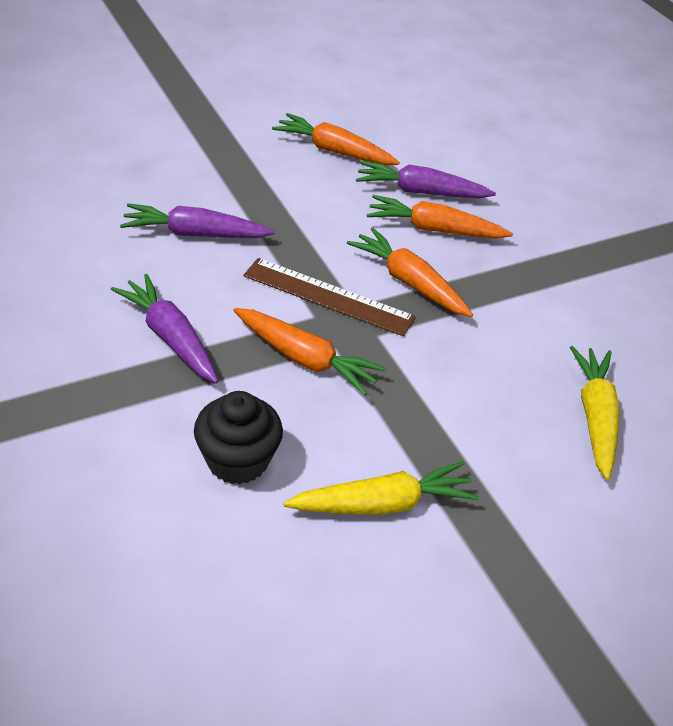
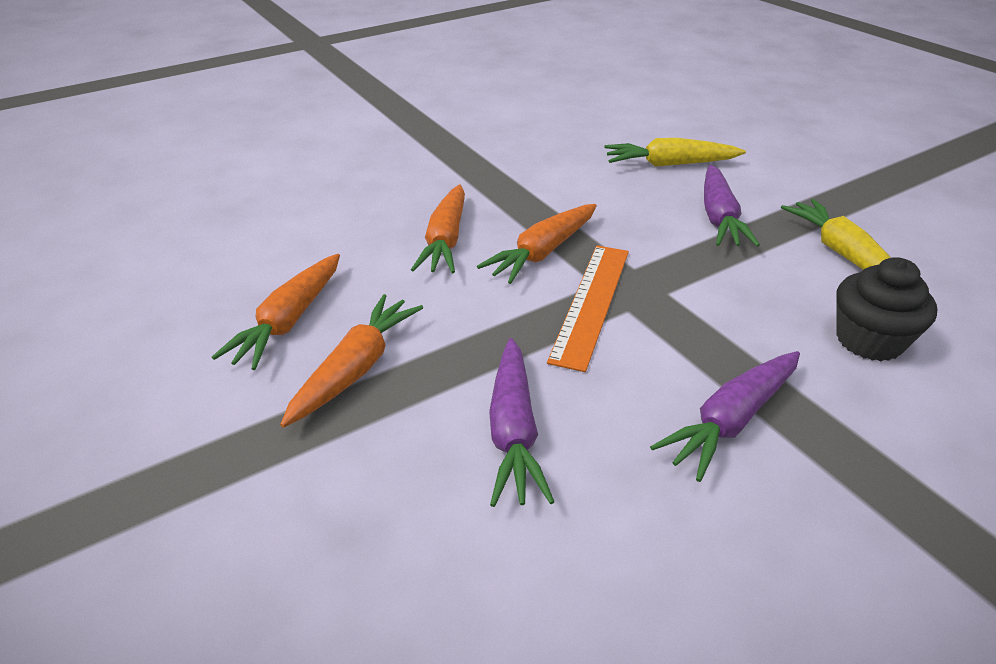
camera: 90 degrees left, 5 degrees down
orange carrot [233,308,387,395] -> orange carrot moved to [280,294,423,428]
brown ruler [243,258,416,336] -> orange ruler [547,245,629,372]
purple carrot [356,161,496,198] -> purple carrot moved to [704,165,760,247]

